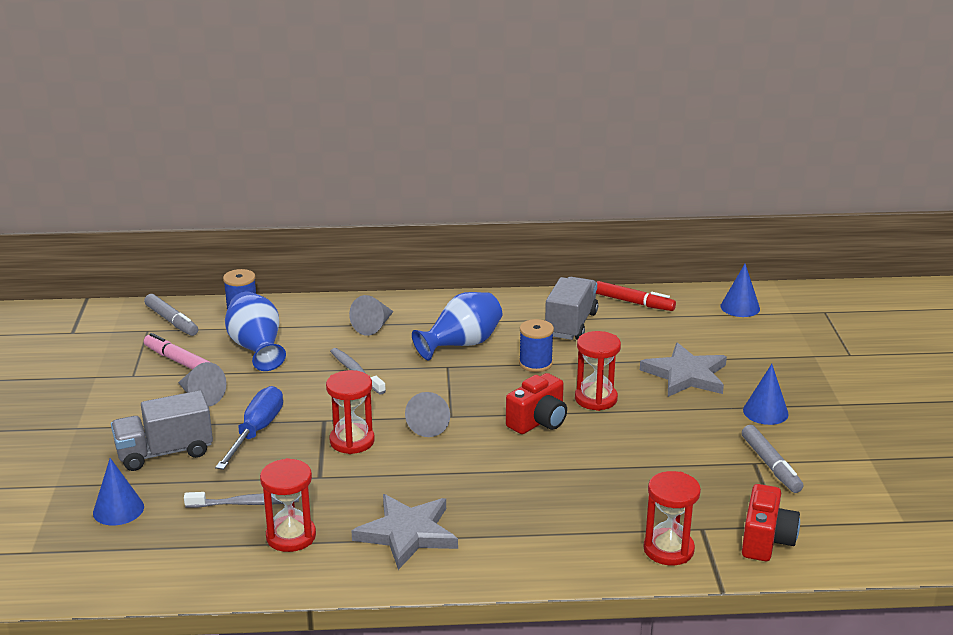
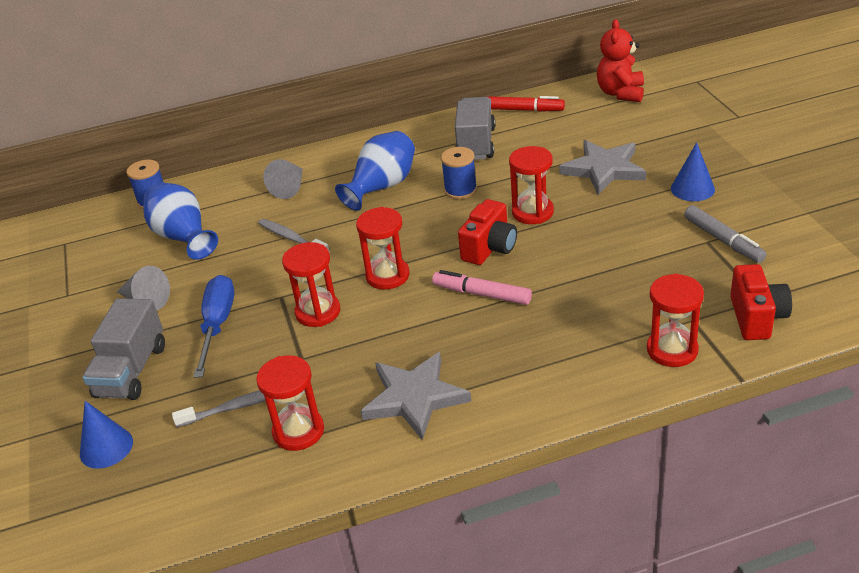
camera: 10 degrees left, 10 degrees up
grey truck [111,390,213,471] -> grey truck turned 45 degrees counterclockwise [82,298,165,400]
grey marker [144,294,198,336] -> none
pink marker [144,333,210,370] -> pink marker moved to [432,270,532,305]
grey cone [405,392,450,437] -> red hourglass [356,207,409,290]
blue cone [720,264,760,317] -> red teddy bear [597,19,644,102]

